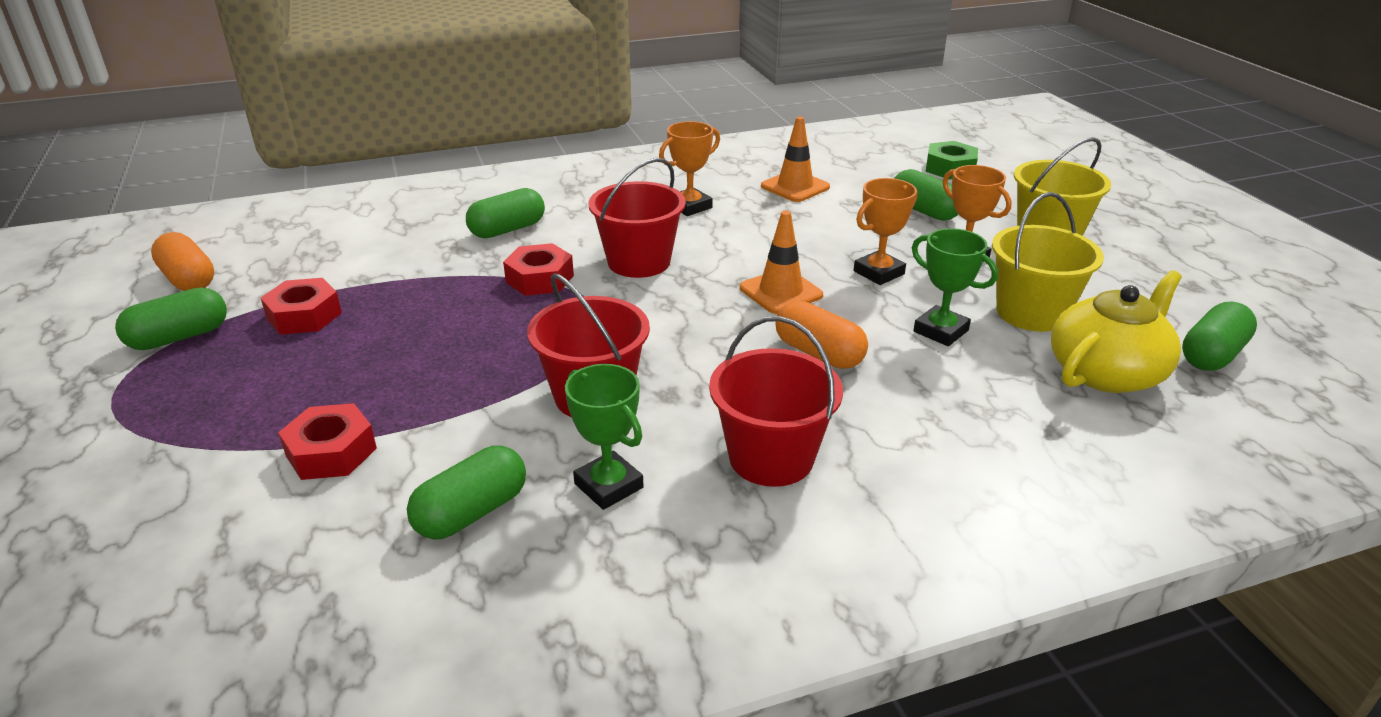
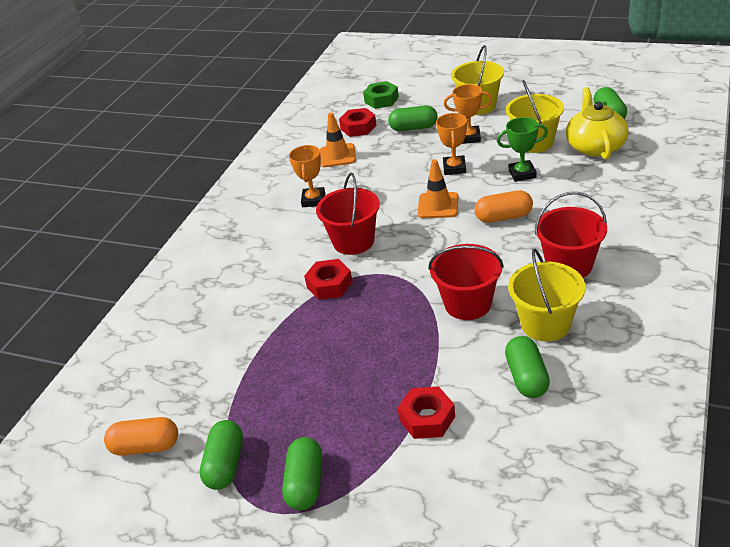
camera: 45 degrees left, 5 degrees up
red nut [261,278,342,335] -> red nut moved to [339,108,377,137]
green capsule [466,188,545,238] -> green capsule moved to [282,437,322,511]
green trophy [565,364,644,510] -> yellow bucket [508,249,586,342]

